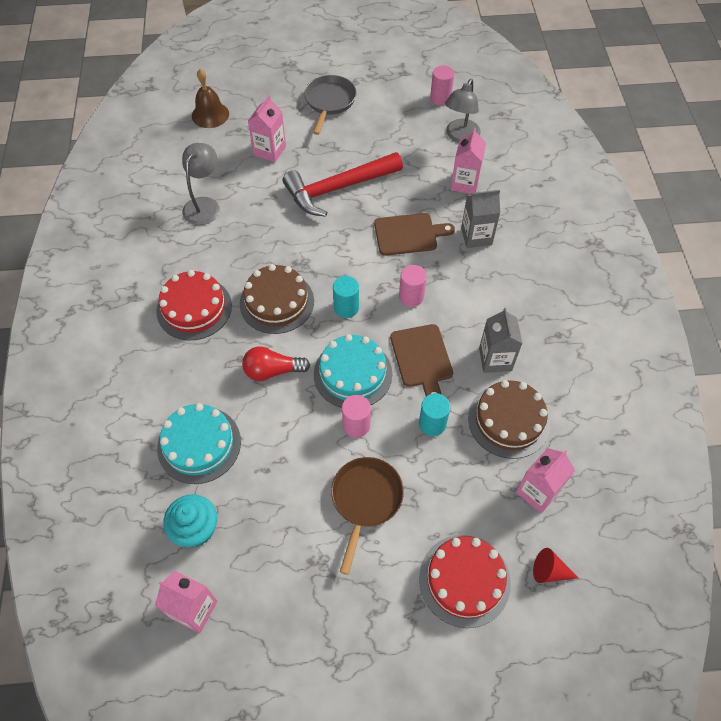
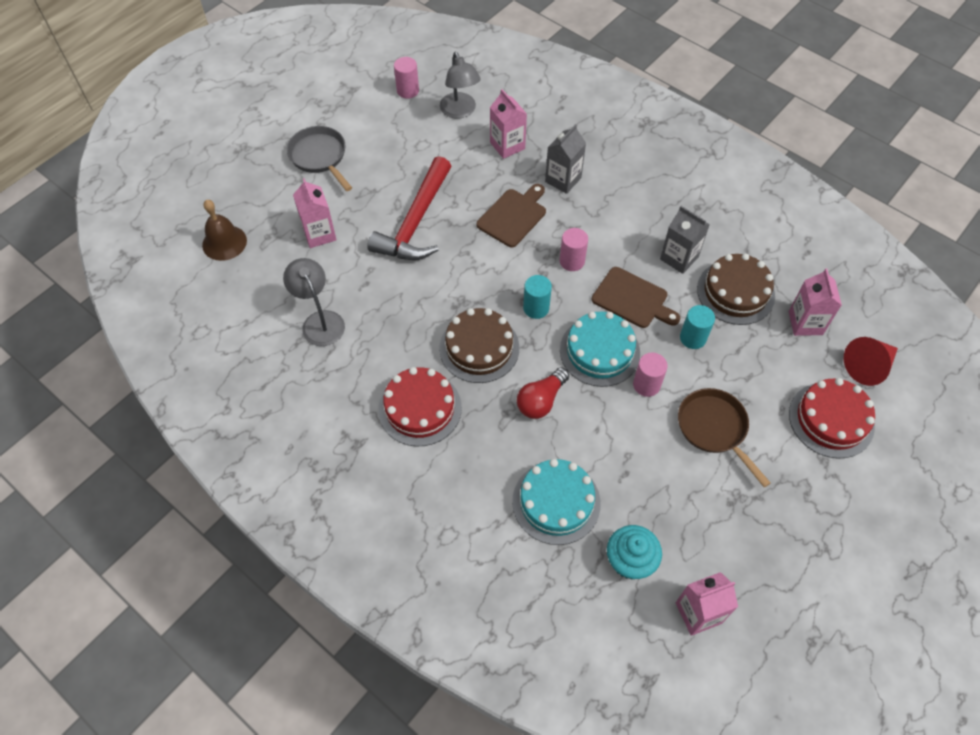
camera: 45 degrees left, 0 degrees up
red cone [533,548,578,583] -> red cone [844,337,898,386], size x1.56

